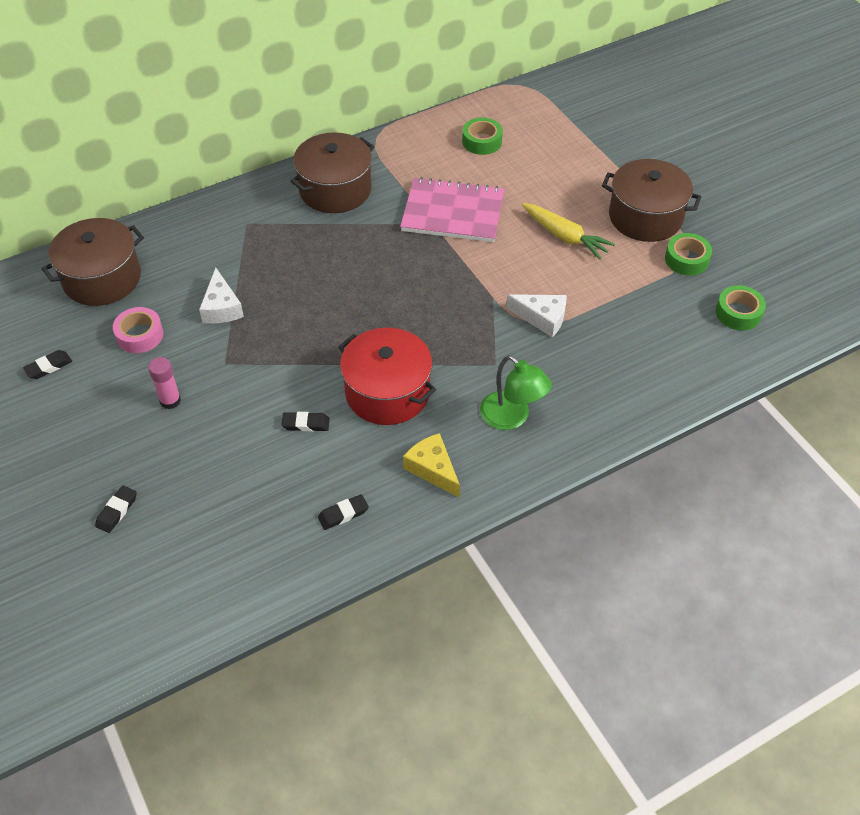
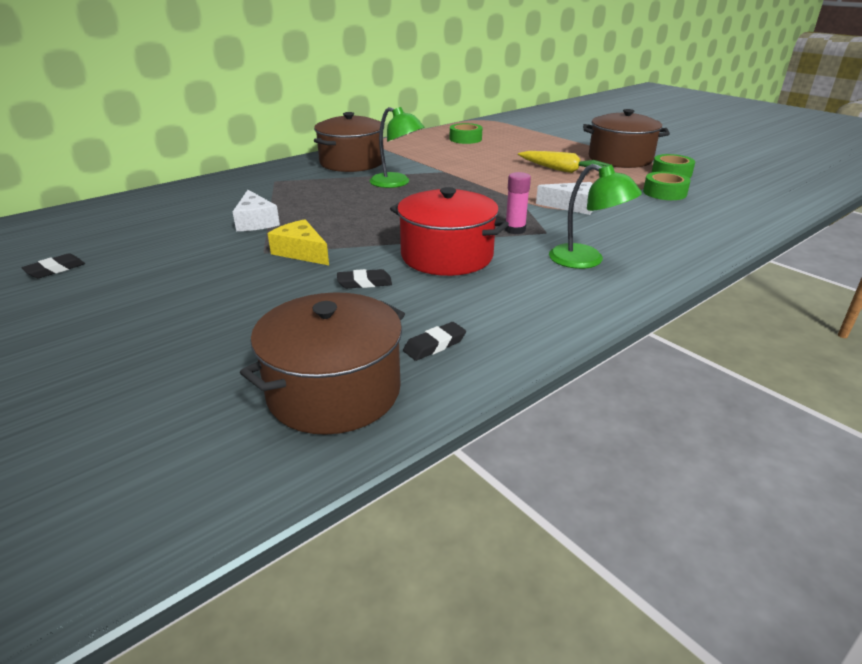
camera: 10 degrees left, 20 degrees down
brown pot [42,218,144,306] -> brown pot moved to [240,292,405,435]
black eraser [95,485,137,533] -> none
pink tape [113,307,163,353] -> none
pink glue stick [148,357,181,409] -> pink glue stick moved to [505,172,531,234]
pink notebook [400,177,505,242] -> none
yellow cheese [403,433,460,498] -> yellow cheese moved to [268,219,329,265]
green tape [716,285,766,331] -> green tape moved to [643,172,691,200]
none -> green lamp [370,107,425,188]

